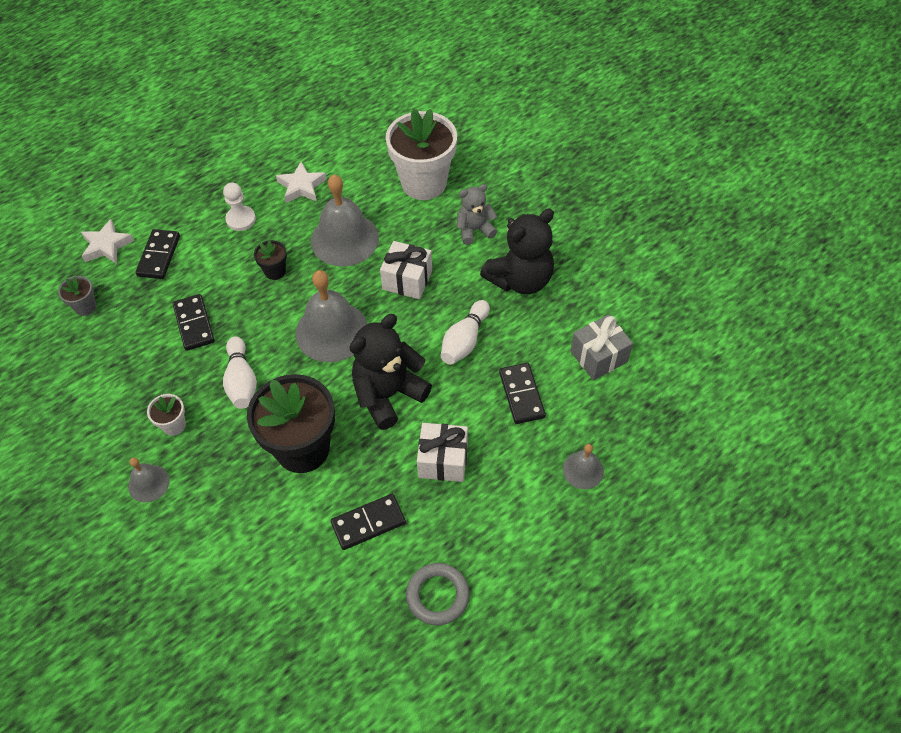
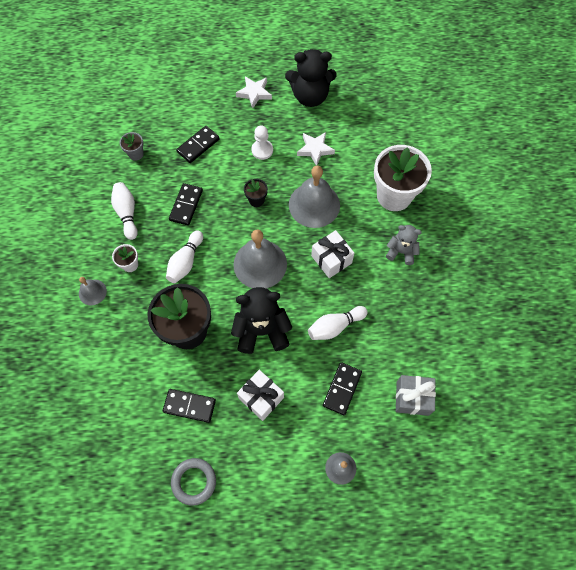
camera: 35 degrees right, 10 degrees up
white star [81,219,134,264] -> white star moved to [236,76,272,108]
black teddy bear [480,208,554,294] -> black teddy bear moved to [285,49,336,107]
none -> white bowling pin [111,182,138,240]

